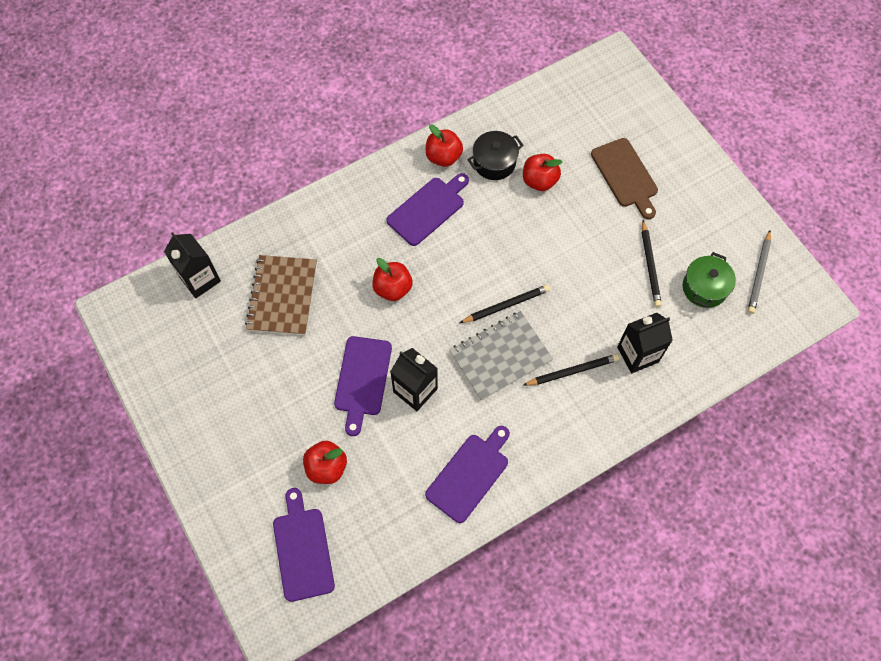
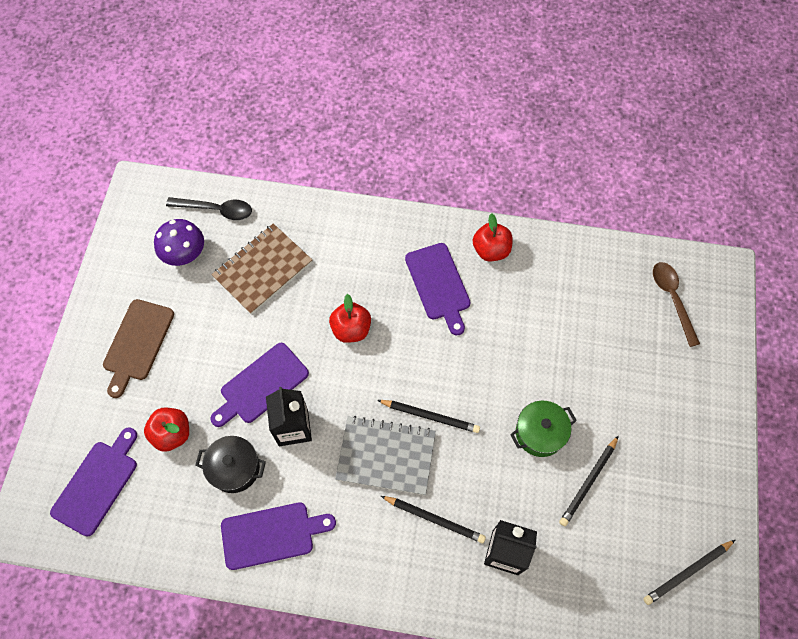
camera: 40 degrees right, 0 degrees up
black carton [164,232,221,298] -> black spoon [166,197,252,220]
purple cutting board [386,173,469,246] -> purple cutting board turned 75 degrees clockwise [405,243,471,336]
black pot [467,131,523,180] -> black pot moved to [195,436,266,493]
red apple [523,154,562,191] -> none
brown cutting board [591,138,658,219] -> brown cutting board moved to [103,299,174,398]
green pot [683,252,736,308] -> green pot moved to [510,400,577,457]
grey pencil [748,230,771,314] -> black pencil [643,540,735,605]
none -> purple mushroom [154,219,204,266]
none -> brown spoon [653,262,700,347]

